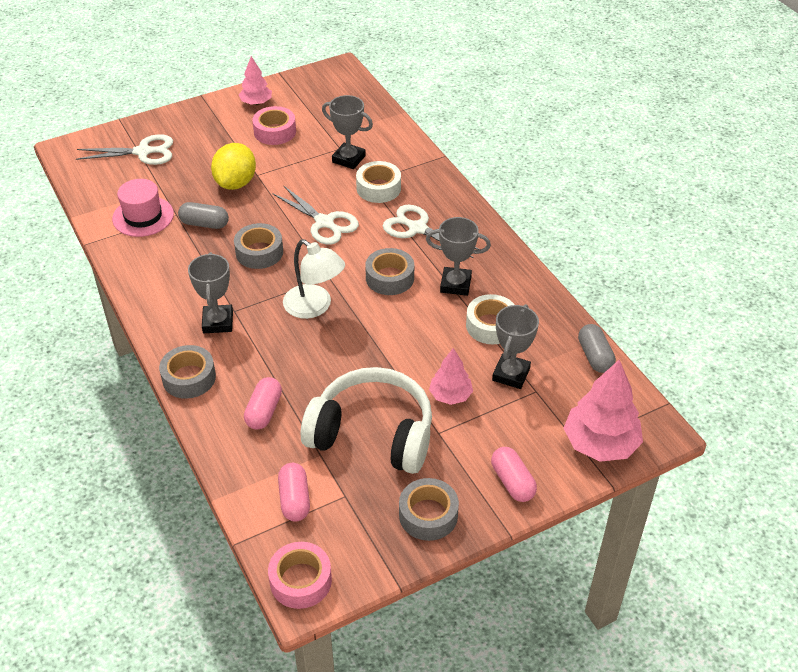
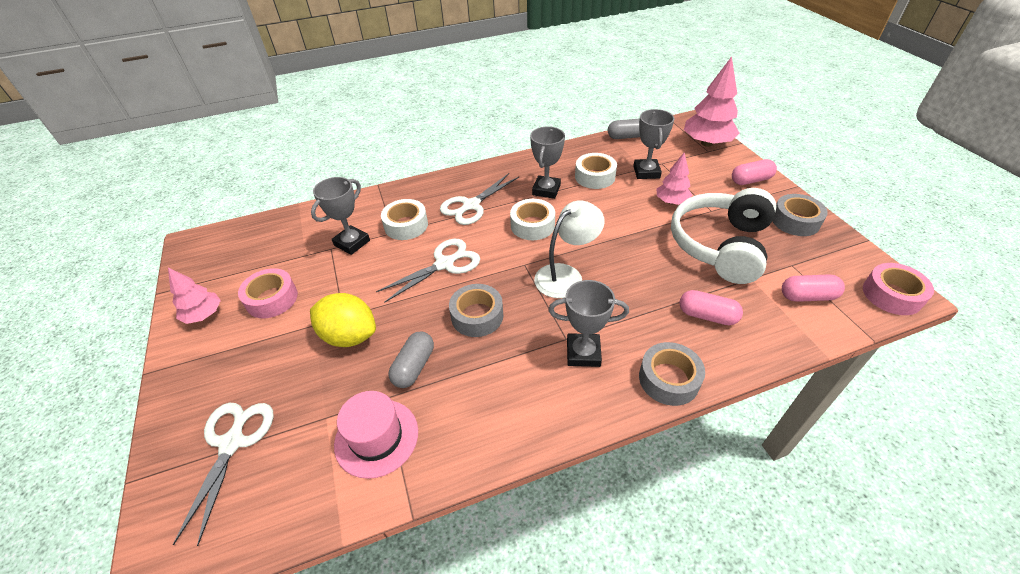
camera: 80 degrees left, 0 degrees up
grey tape [365,248,414,295] -> white tape [510,199,555,240]
grey trophy [492,304,539,389] -> grey trophy turned 60 degrees clockwise [633,109,674,179]

